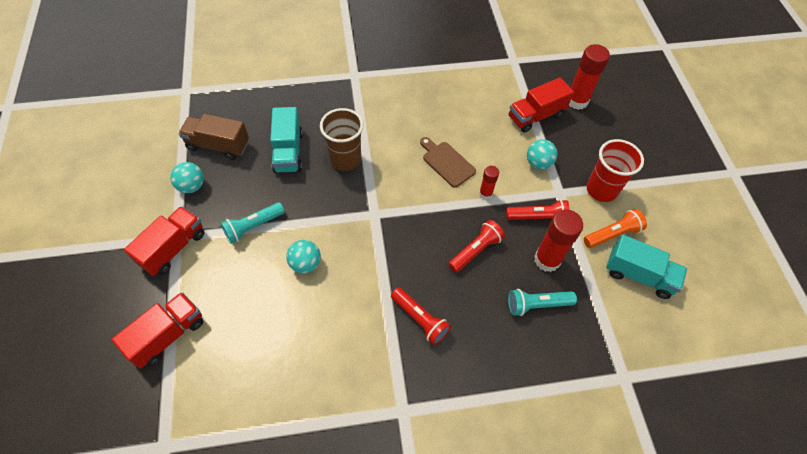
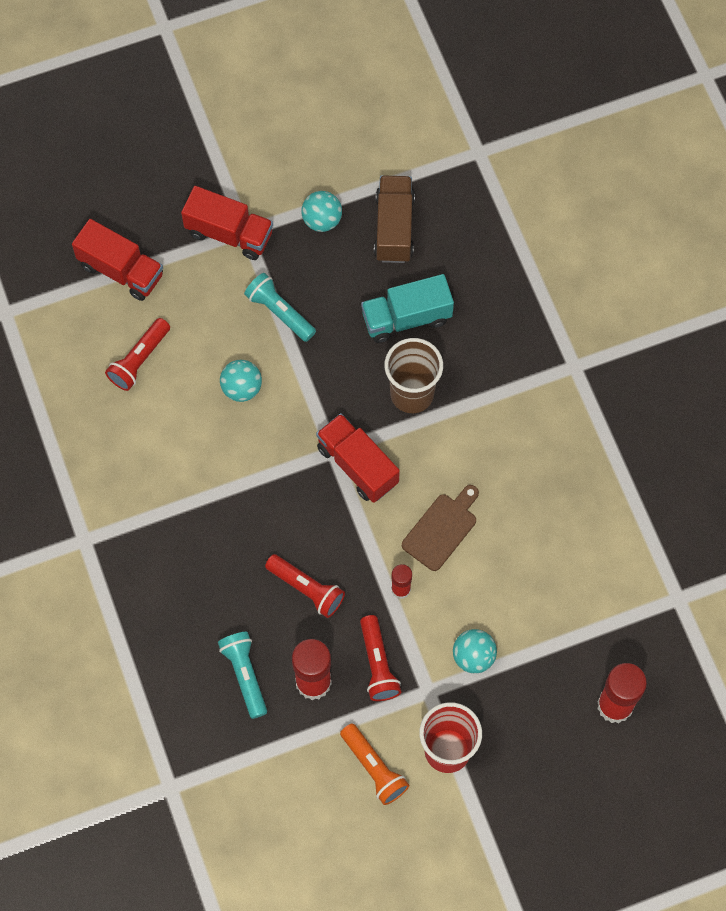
camera: 80 degrees right, 10 degrees up
red flashlight [391,287,451,345] -> red flashlight moved to [105,318,170,391]
red truck [509,77,574,133] -> red truck moved to [316,413,400,503]
turquoise truck [606,235,687,299] -> none

